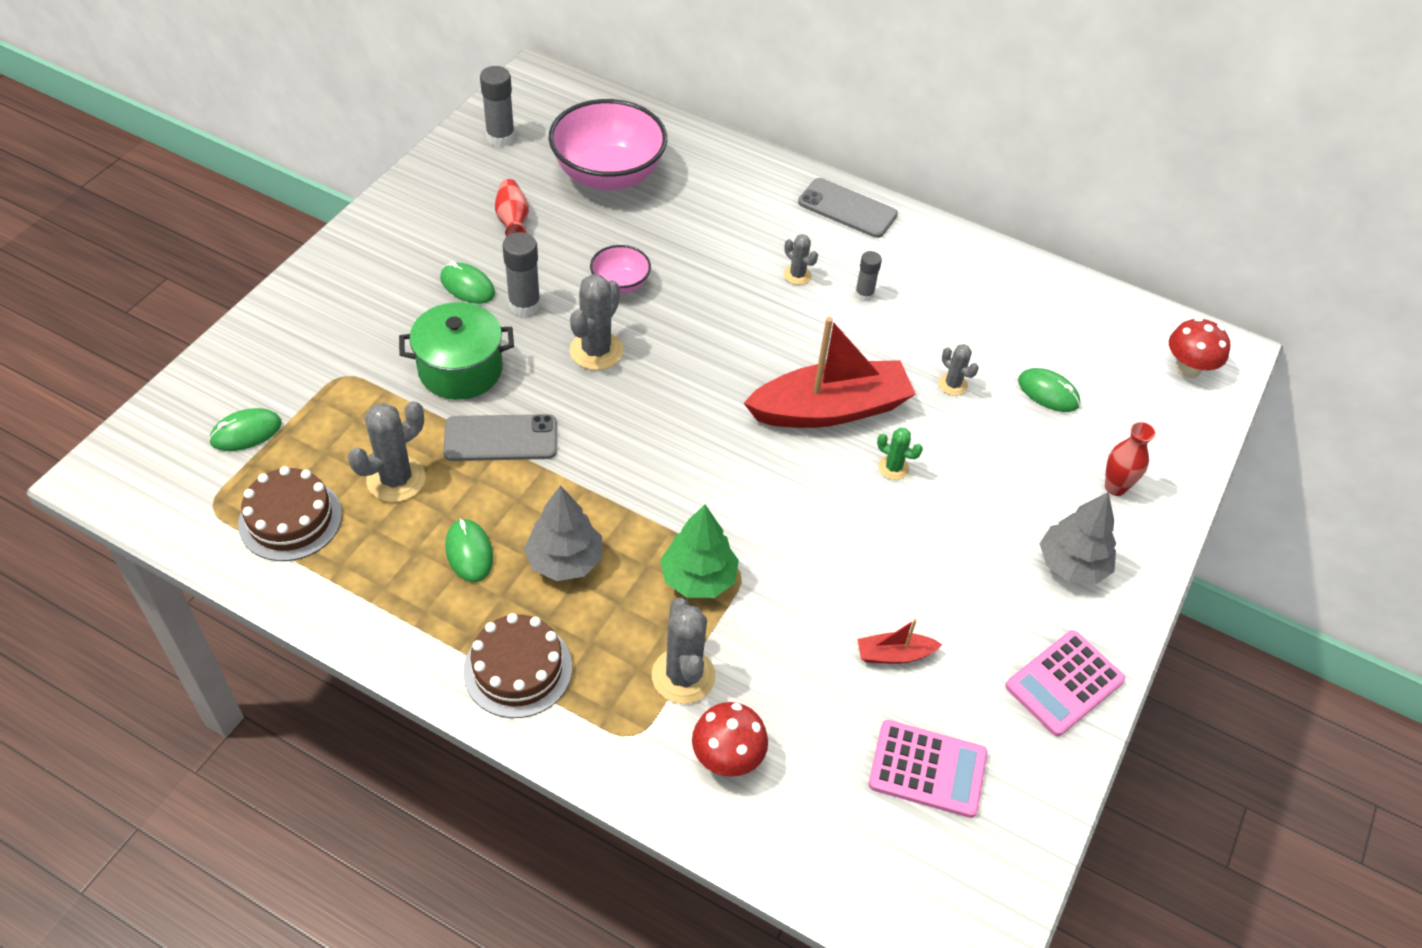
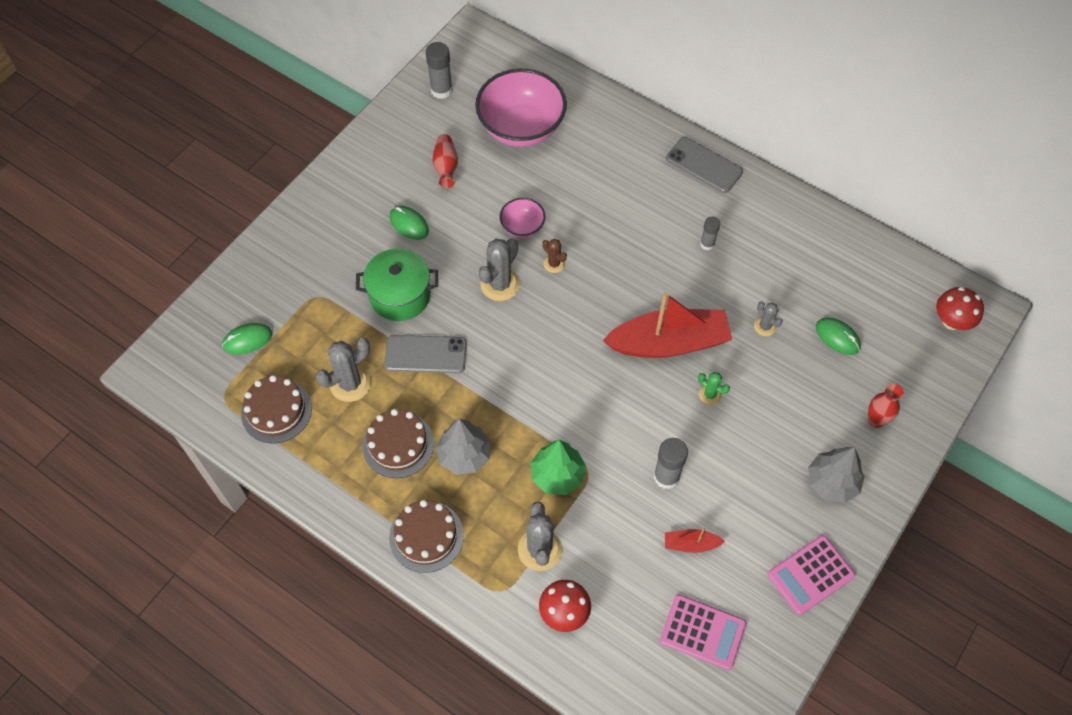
camera: 10 degrees right, 10 degrees up
green mouse [445,518,493,582] -> brown cake [363,409,434,478]
grey glue stick [502,232,541,316] -> grey glue stick moved to [654,438,688,489]
grey cactus [784,234,818,285] -> none
none -> brown cactus [542,239,567,273]

